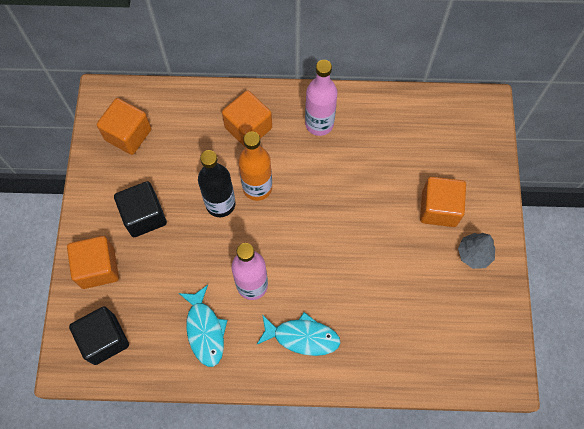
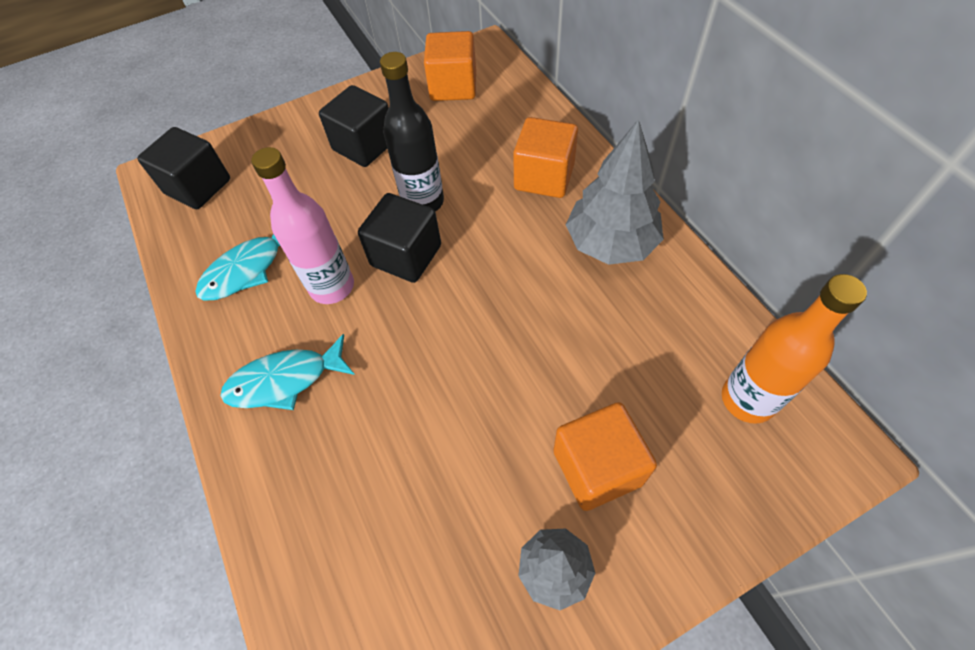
camera: 65 degrees right, 10 degrees down
orange cube [67,236,119,289] -> none
orange bottle [238,131,272,201] -> orange bottle moved to [722,274,867,424]
turquoise fish [257,312,340,356] -> turquoise fish turned 90 degrees clockwise [220,334,355,410]
pink bottle [305,60,338,136] -> grey tree [566,119,664,265]
none -> black cube [358,193,441,283]

